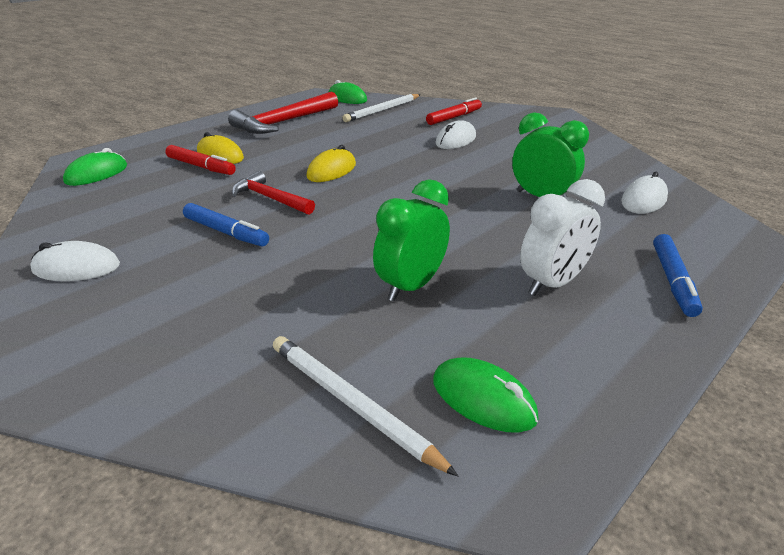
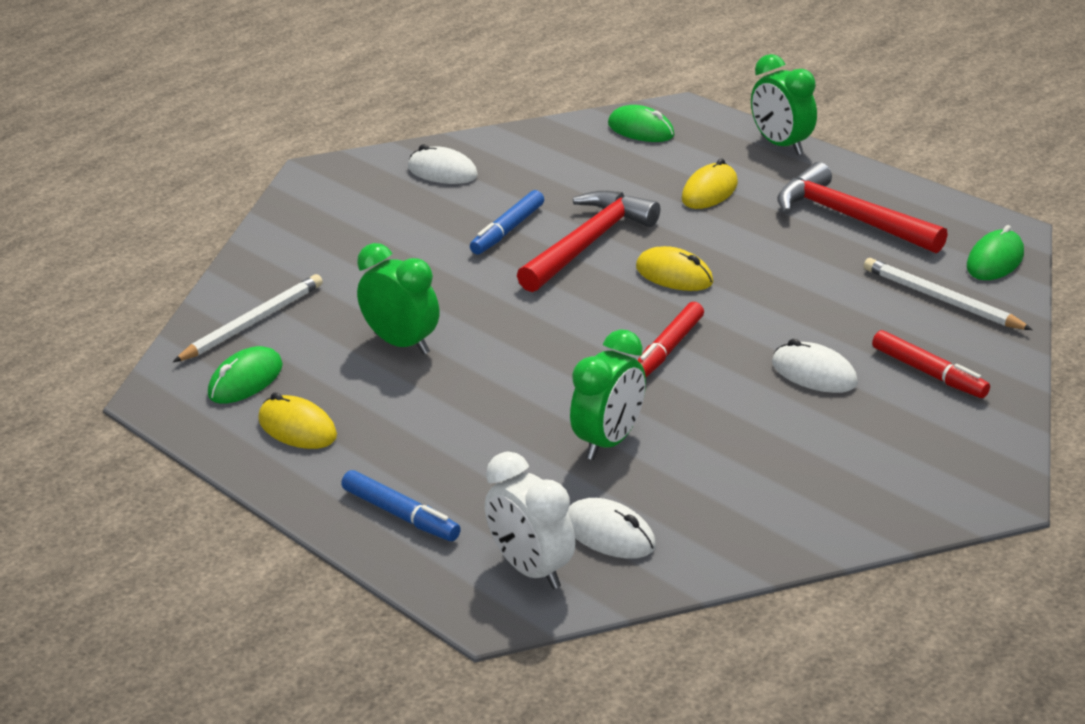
camera: 90 degrees right, 0 degrees up
white mouse [30,241,120,281] -> white mouse turned 60 degrees counterclockwise [408,144,478,184]
red marker [165,145,236,175] -> red marker moved to [638,302,704,377]
red hammer [232,171,315,215] -> red hammer [517,190,660,292], size x1.59
white clock [520,179,605,296] -> white clock moved to [485,451,576,589]
blue marker [653,234,703,317] -> blue marker turned 150 degrees counterclockwise [341,470,461,541]
none -> yellow mouse [258,392,337,449]
none -> green clock [751,54,817,155]

